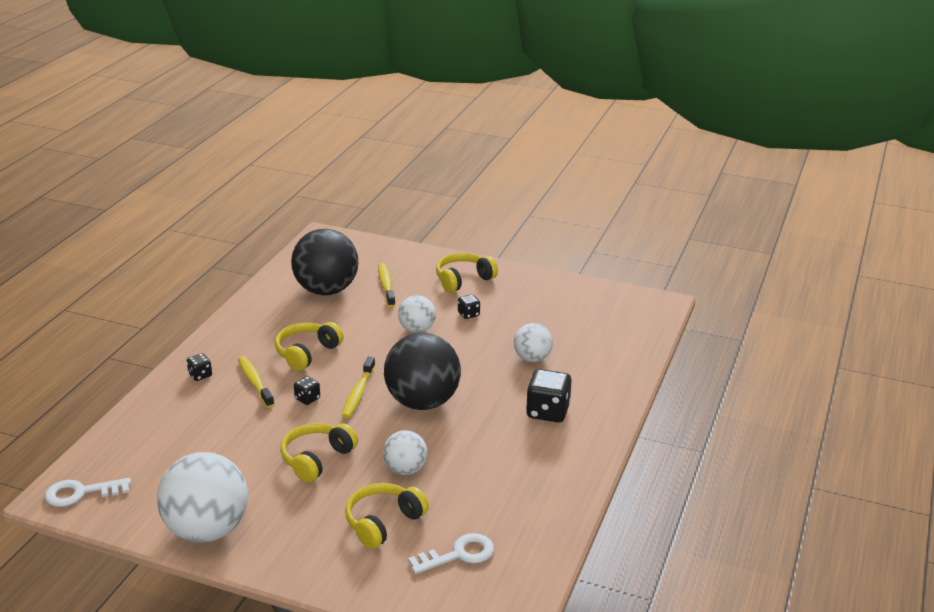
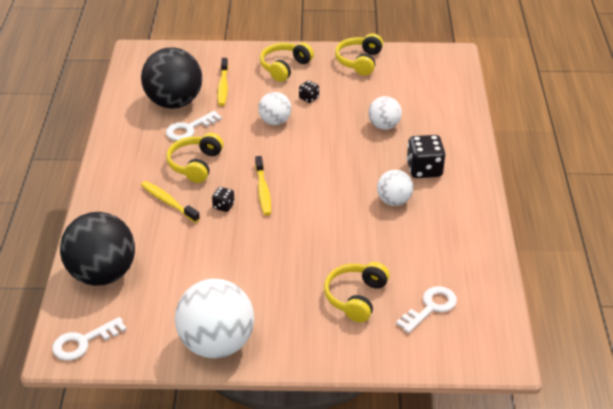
camera: 20 degrees left, 10 degrees up
black dice [187,353,212,381] -> none
yellow headphones [280,423,358,483] -> yellow headphones moved to [335,34,383,76]
yellow toothbrush [378,263,396,307] -> yellow toothbrush turned 150 degrees counterclockwise [217,58,228,106]
white ball [383,430,427,475] -> white ball moved to [377,170,413,206]
black ball [384,333,461,410] -> black ball moved to [60,212,135,286]
none -> white key [166,111,222,141]

